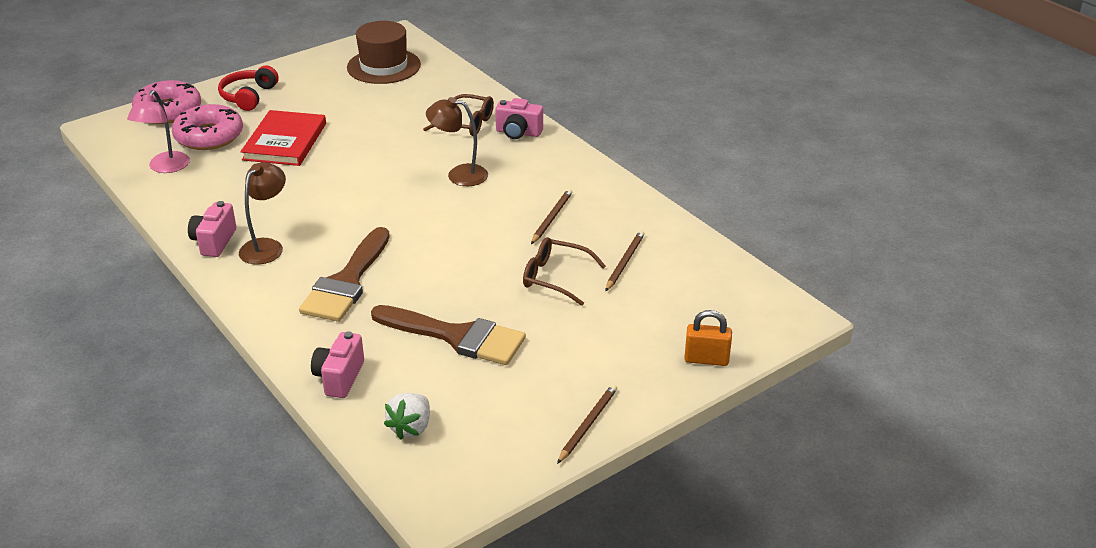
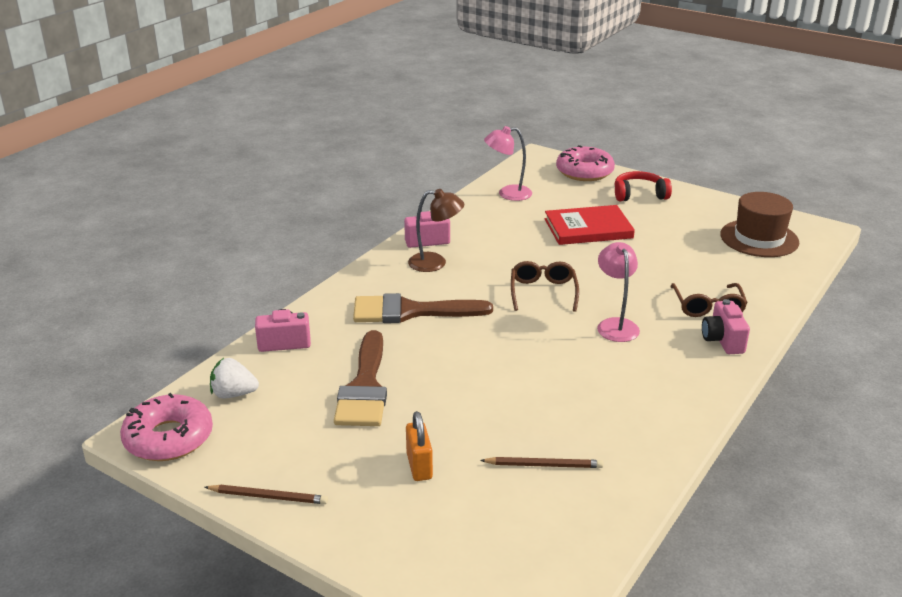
camera: 70 degrees right, 5 degrees down
pink donut [172,104,243,150] -> pink donut moved to [120,393,213,461]
brown lamp [426,97,488,186] -> pink lamp [597,242,640,342]
brown glasses [523,237,606,306] -> brown glasses moved to [511,261,579,312]
brown pencil [531,189,572,244] -> none
orange padlock [684,310,732,366] -> orange padlock moved to [406,411,433,481]

